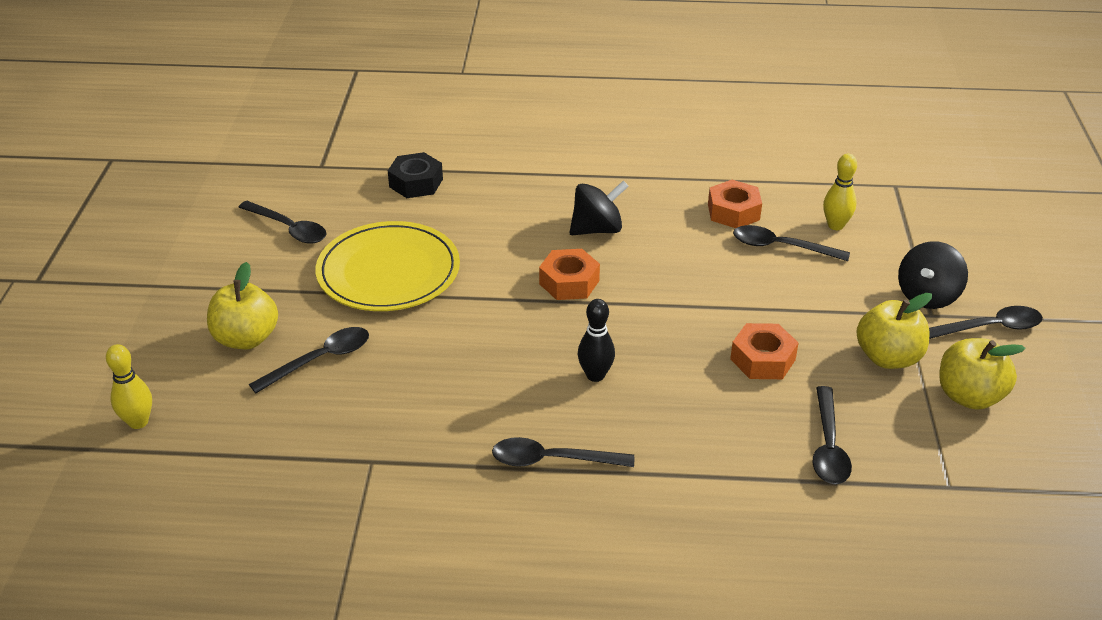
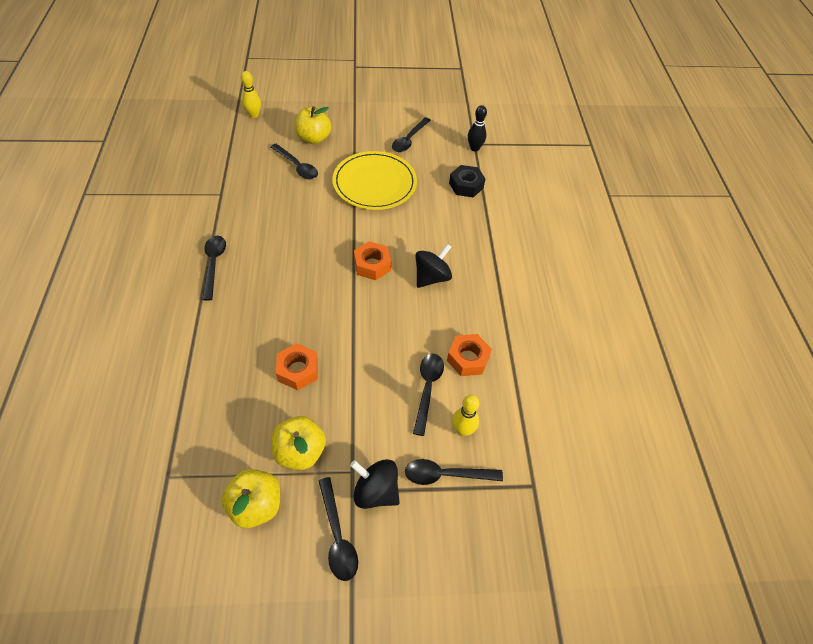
camera: 80 degrees right, 15 degrees up
black spinning top [570,181,629,235] -> black spinning top turned 105 degrees counterclockwise [415,244,452,288]
black bowling pin [578,299,615,382] -> black bowling pin moved to [468,105,487,151]
black spoon [812,386,852,484] -> black spoon moved to [405,459,503,485]

